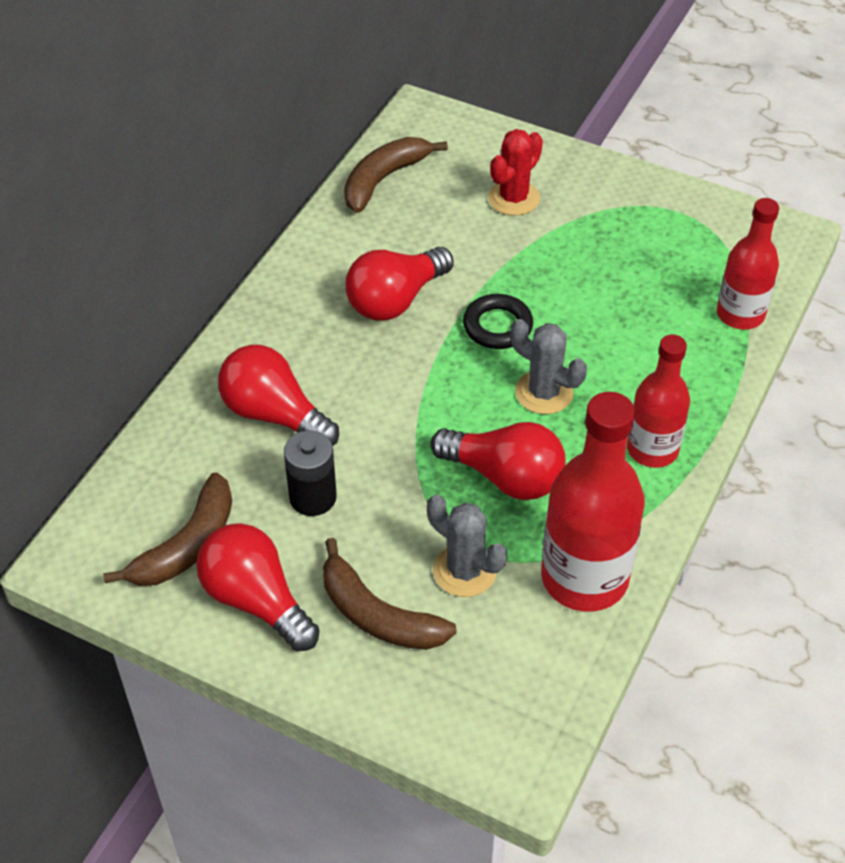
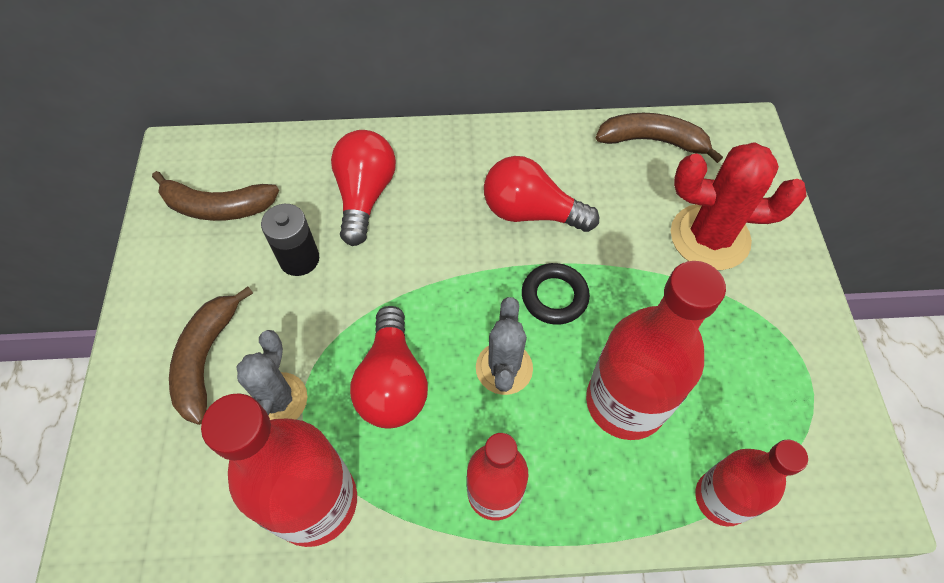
camera: 60 degrees right, 10 degrees up
red light bulb [196,523,320,651] -> none
red cactus [488,129,543,216] -> red cactus [671,142,807,270], size x1.55
none -> red bottle [586,261,726,440]

